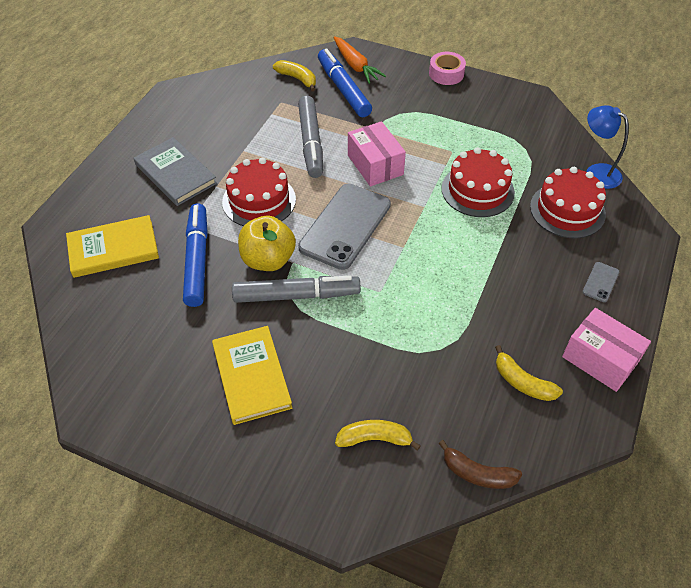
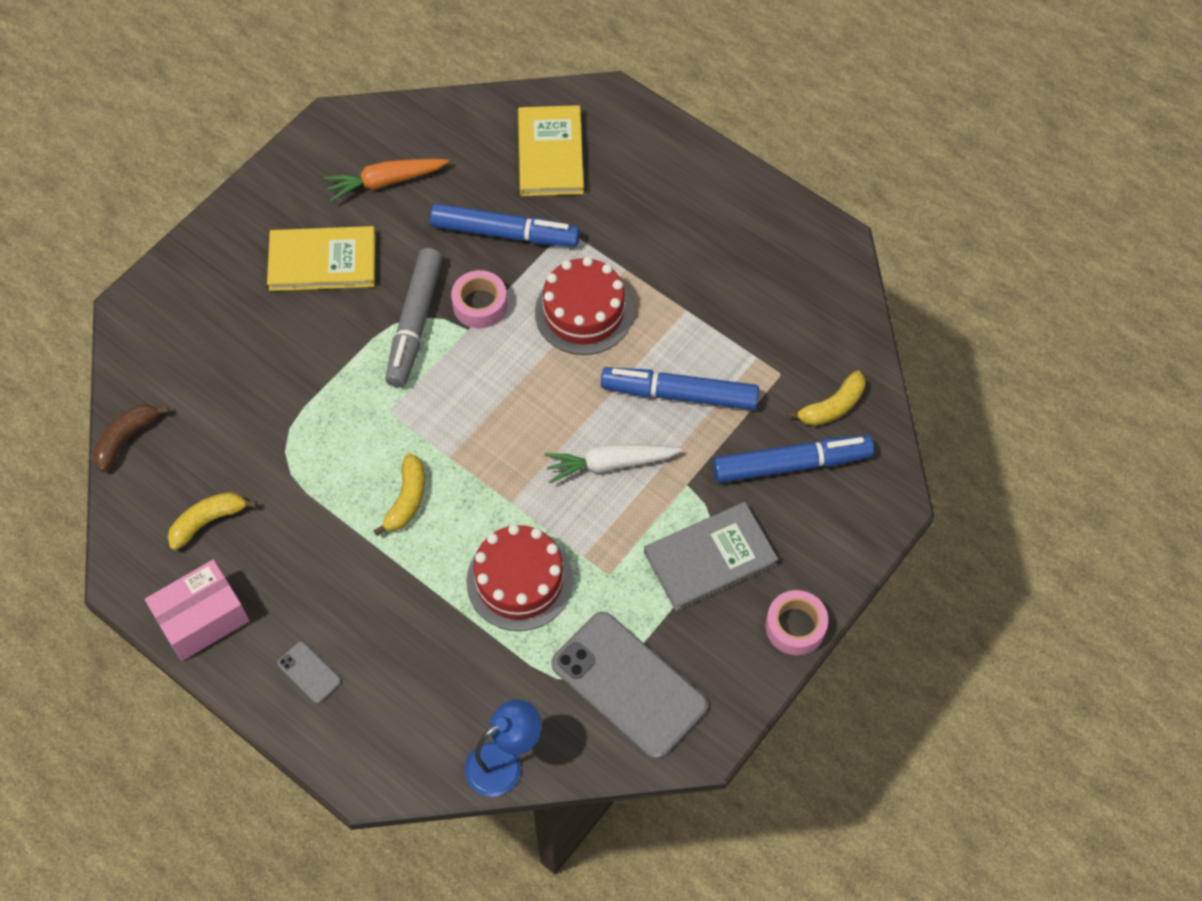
camera: 105 degrees right, 10 degrees up
grey book [134,137,217,206] -> grey book moved to [644,502,778,611]
yellow apple [238,216,296,271] -> pink tape [451,270,507,328]
grey marker [298,96,323,178] -> blue marker [601,367,759,410]
grey phone [298,184,391,270] -> grey phone moved to [551,612,708,759]
orange carrot [333,36,386,84] -> orange carrot moved to [324,159,449,202]
yellow banana [335,420,421,451] -> yellow banana moved to [374,453,425,536]
pink box [348,121,406,186] -> white carrot [544,444,682,483]
red cake [530,167,606,238] -> none

